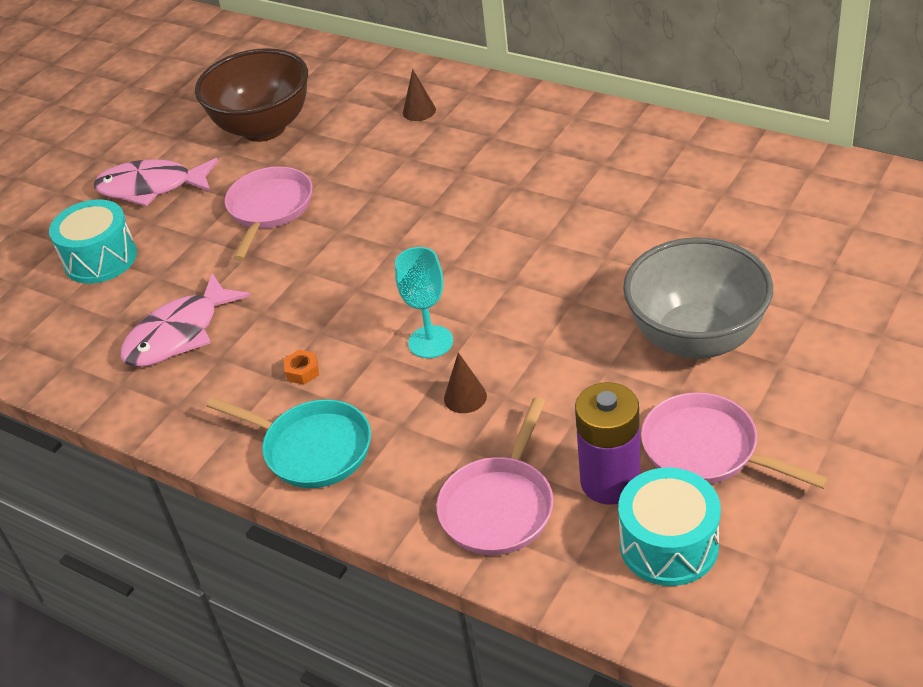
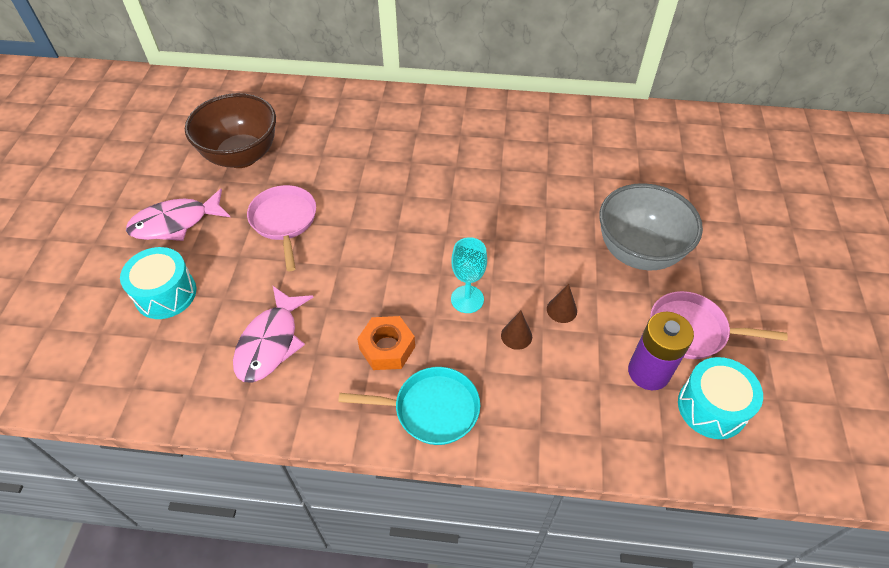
camera: 30 degrees left, 10 degrees up
orange nut [284,350,319,385] -> orange nut [357,316,415,370], size x1.97
brown cone [403,69,436,121] -> brown cone moved to [547,284,577,323]
pink pan [436,398,553,555] -> none

